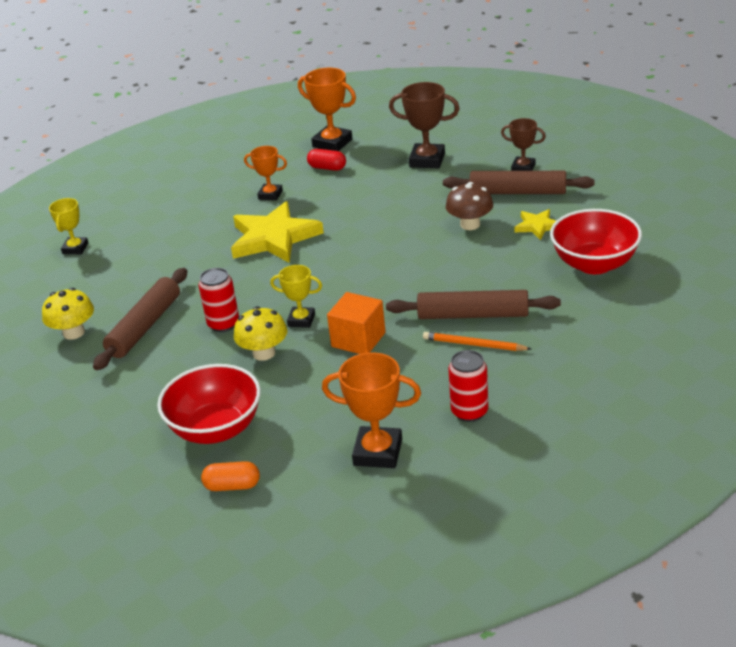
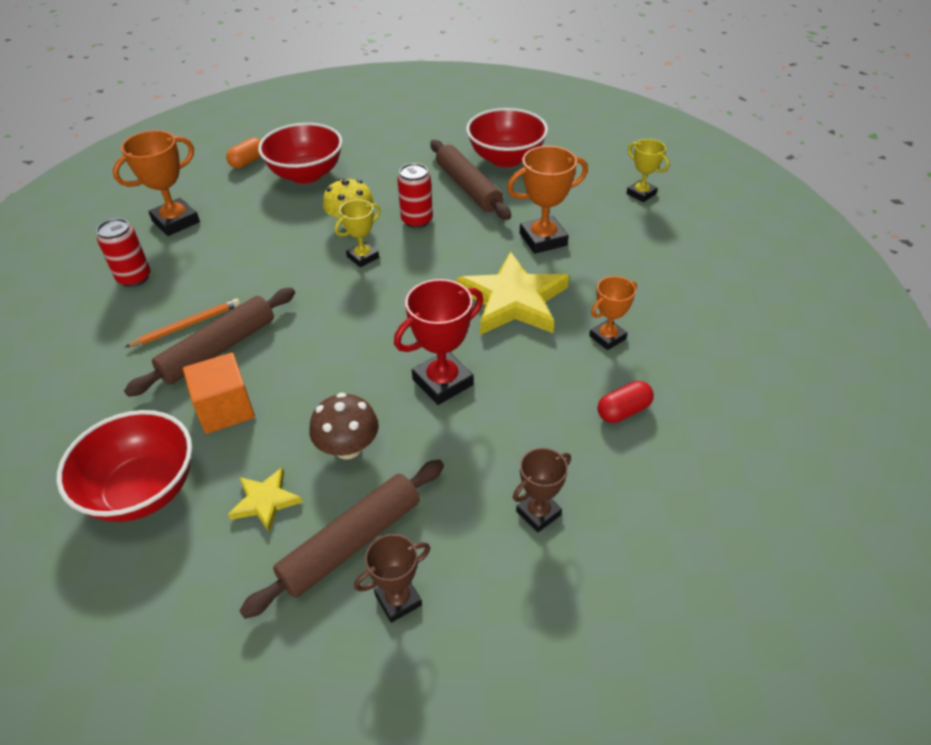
camera: 125 degrees right, 10 degrees up
yellow mushroom [42,288,94,340] -> red bowl [466,108,548,168]
orange trophy [298,68,356,151] -> orange trophy moved to [507,146,588,254]
orange cube [327,292,386,354] -> orange cube moved to [183,352,255,434]
brown trophy [389,82,460,168] -> brown trophy [513,448,571,533], size x0.63
none -> red trophy [394,279,483,405]

